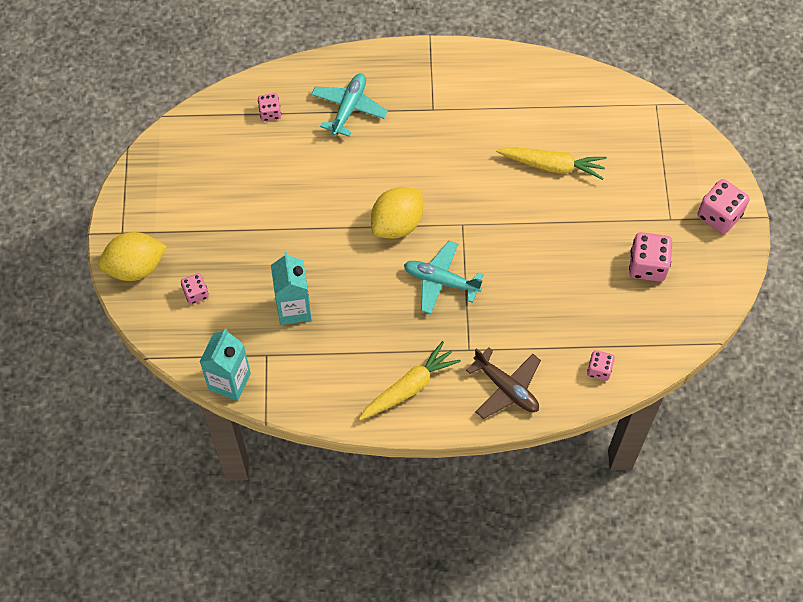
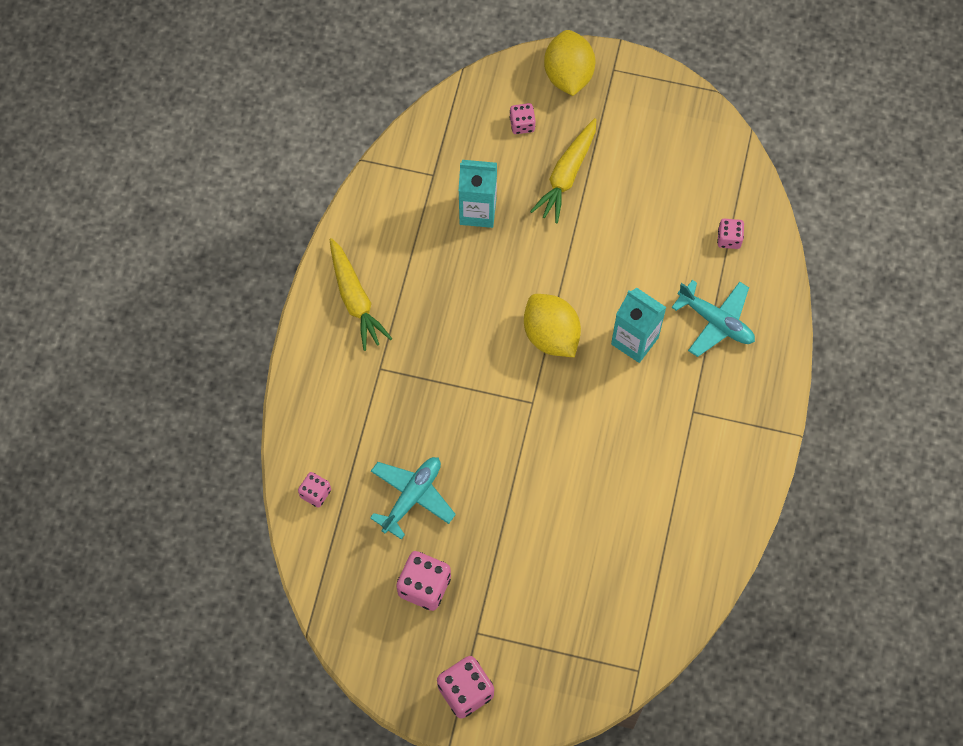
camera: 105 degrees right, 5 degrees up
turquoise carton [199,328,251,401] -> turquoise carton moved to [611,288,666,363]
turquoise plane [404,241,484,314] -> turquoise plane moved to [370,457,456,540]
brown plane [466,347,541,419] -> none
yellow carrot [496,147,607,180] -> yellow carrot moved to [530,118,596,223]

